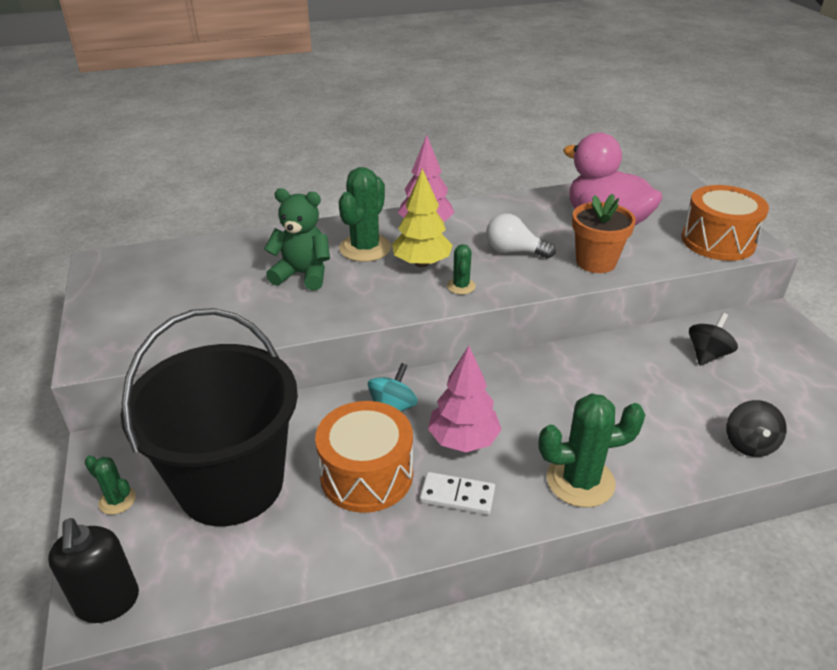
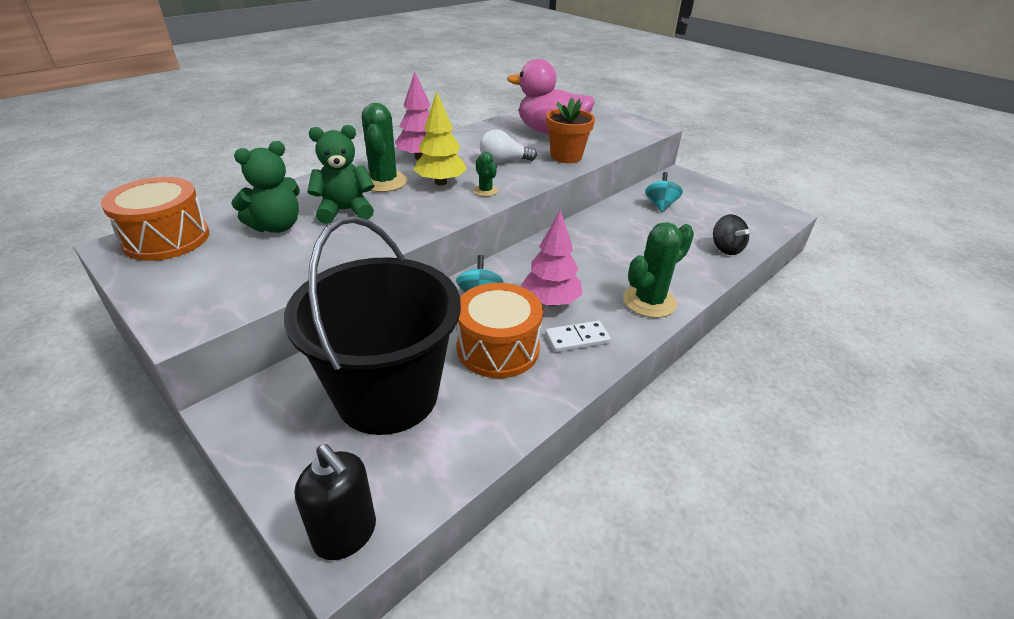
camera: 30 degrees left, 0 degrees up
green cactus [84,456,136,515] -> none
orange drum [681,185,769,261] -> orange drum moved to [101,177,209,261]
black spinning top [689,313,738,365] -> turquoise spinning top [645,172,683,212]
none -> green teddy bear [231,141,300,233]

